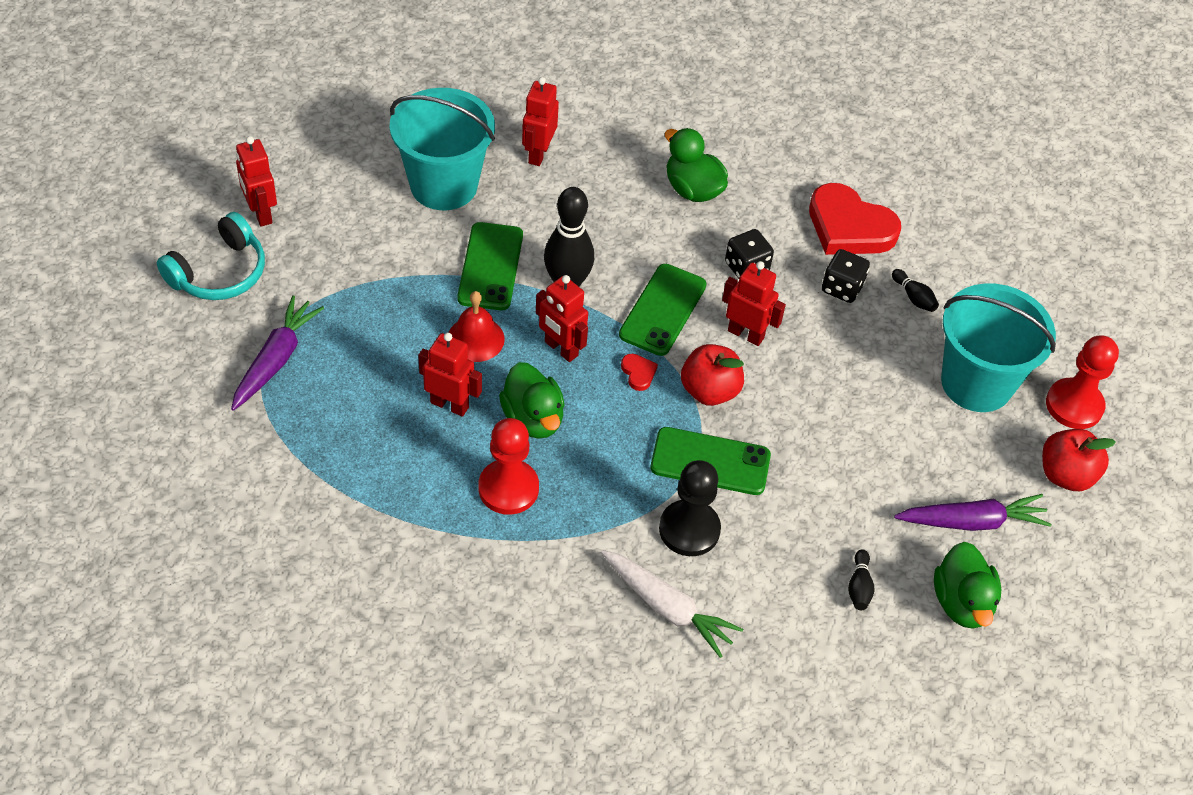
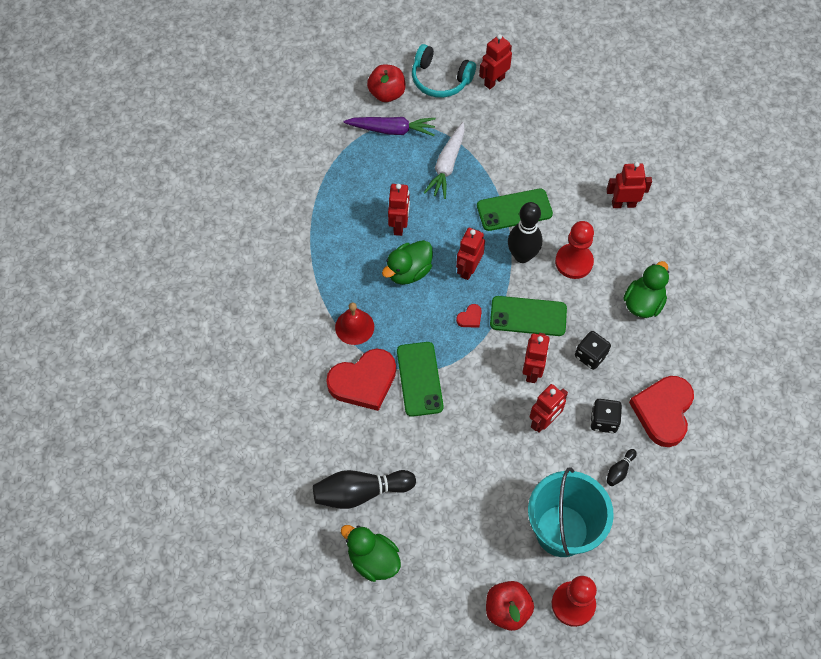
camera: 75 degrees right, 10 degrees up
turquoise bucket [390,88,495,210] -> none
red bell [448,291,505,362] -> red bell moved to [335,302,374,345]
red pawn [478,418,539,515] -> red pawn moved to [555,221,594,279]
white carrot [601,550,743,658] -> white carrot moved to [423,122,465,199]
black pawn [659,460,721,556] -> red heart [326,349,396,411]
red apple [681,344,744,406] -> red apple moved to [367,64,405,102]
black bowling pin [848,549,875,610] -> black bowling pin [313,470,416,509], size x2.16
purple carrot [894,494,1052,531] -> none
green duck [934,542,1001,629] -> green duck turned 60 degrees clockwise [341,525,401,582]
none -> red robot [529,384,568,433]

